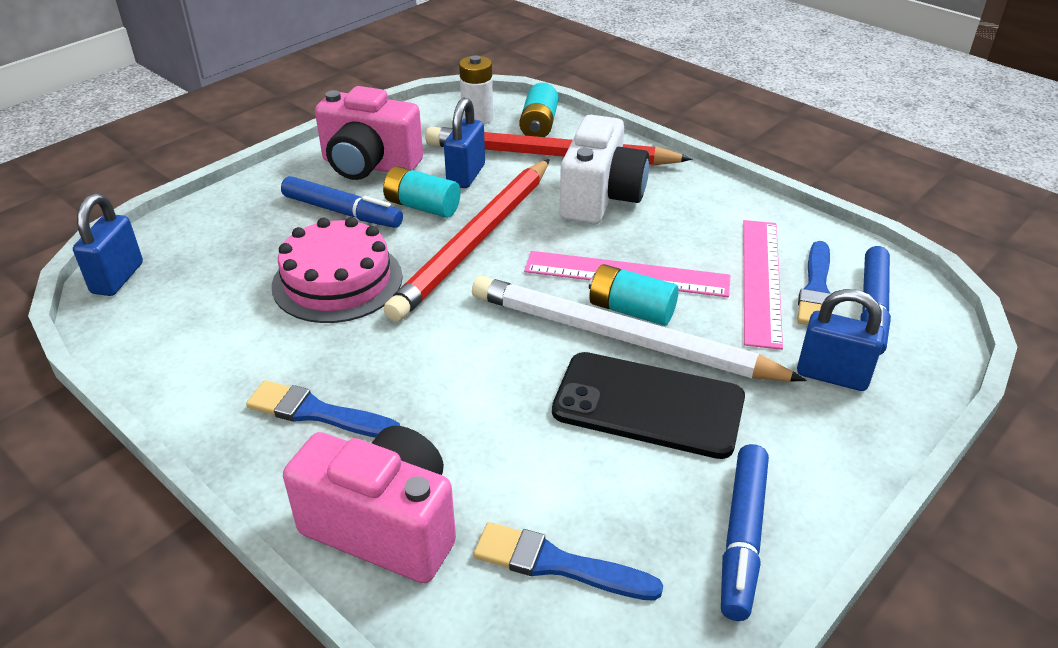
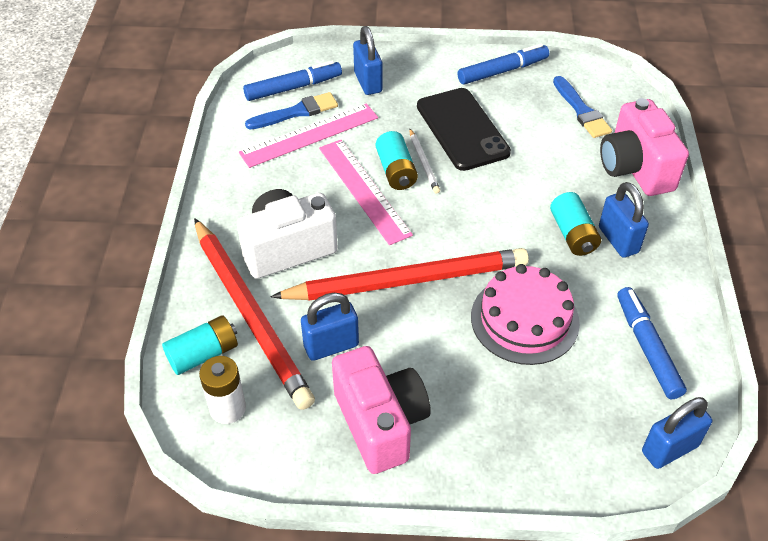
camera: 130 degrees left, 10 degrees up
blue brush [246,380,400,438] -> blue padlock [599,182,649,258]
blue marker [281,176,403,228] -> blue marker moved to [617,287,687,399]
turquoise battery [383,166,461,218] -> turquoise battery moved to [550,192,601,256]
white pencil [472,276,806,382] -> white pencil [409,129,440,193], size x0.40

